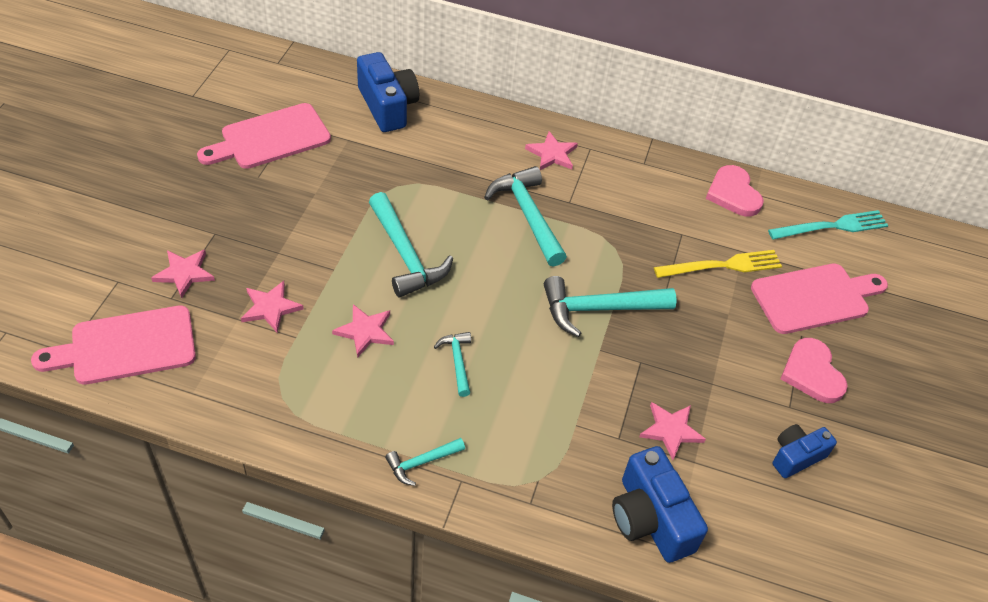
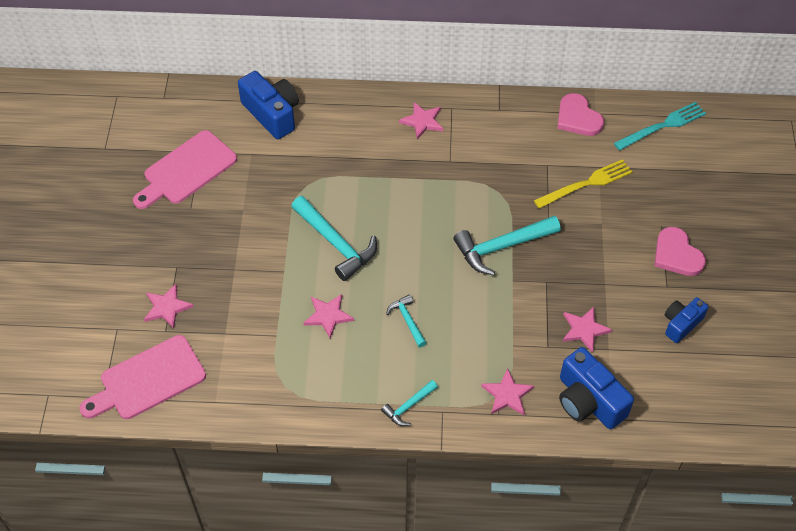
camera: 10 degrees left, 5 degrees up
pink star [241,281,304,333] -> pink star moved to [481,368,534,415]
turquoise hammer [484,166,567,267] -> none
pink cutting board [751,264,888,334] -> none

